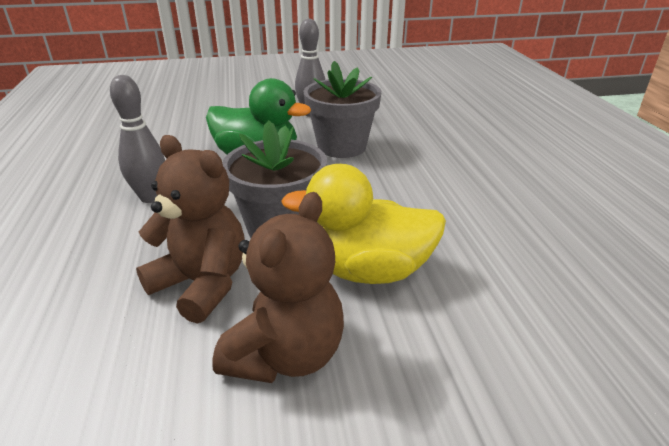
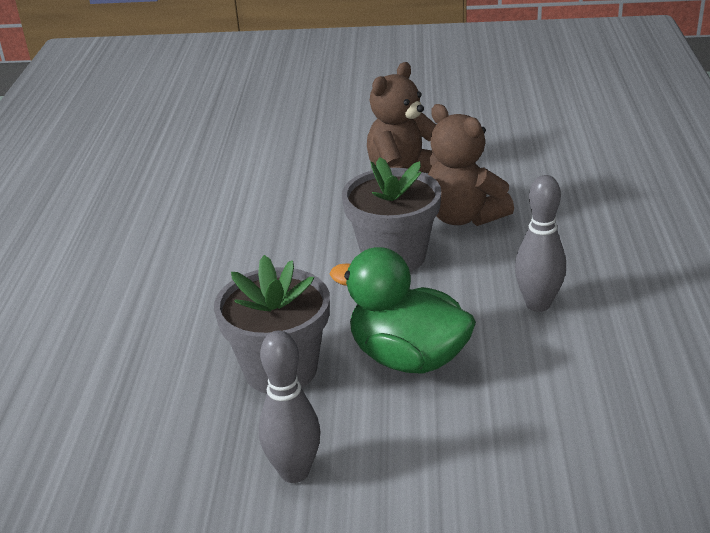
camera: 165 degrees left, 0 degrees up
yellow duck [281,164,446,284] -> none

